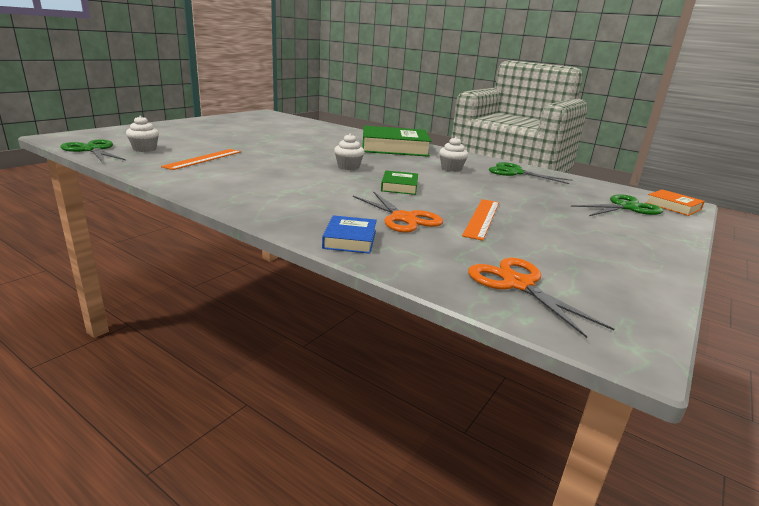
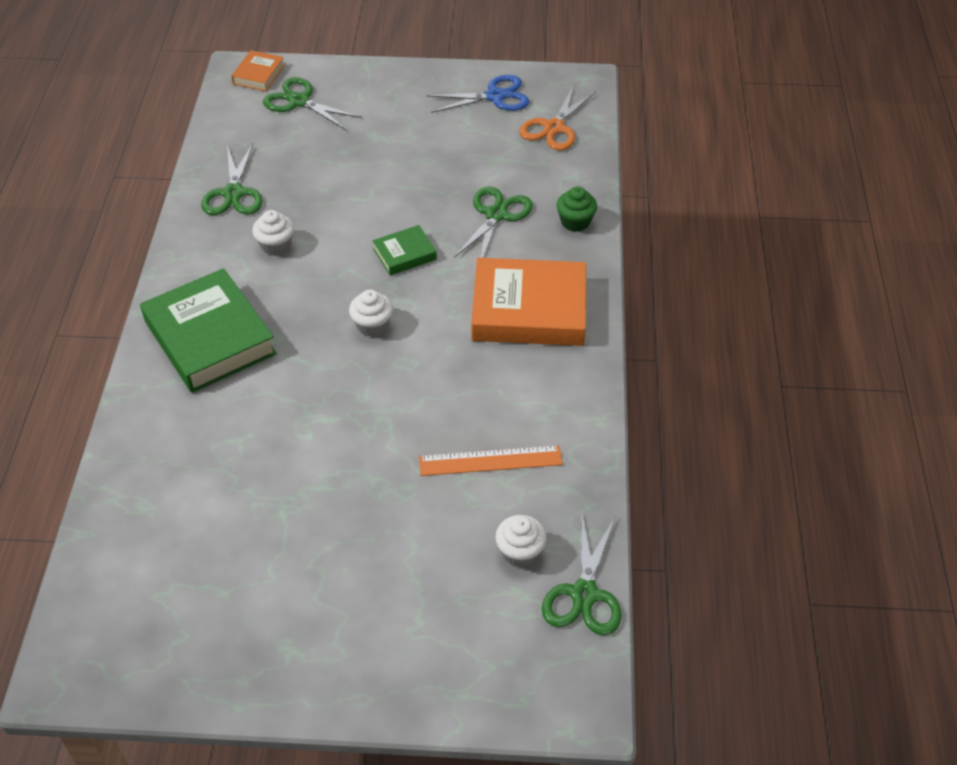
camera: 120 degrees left, 25 degrees up
blue book [322,215,377,254] -> green cupcake [556,186,597,232]
orange scissors [353,191,443,233] -> green scissors [454,186,533,258]
orange ruler [462,199,499,241] -> none
none -> blue scissors [426,75,530,113]
none -> orange book [471,258,586,346]

